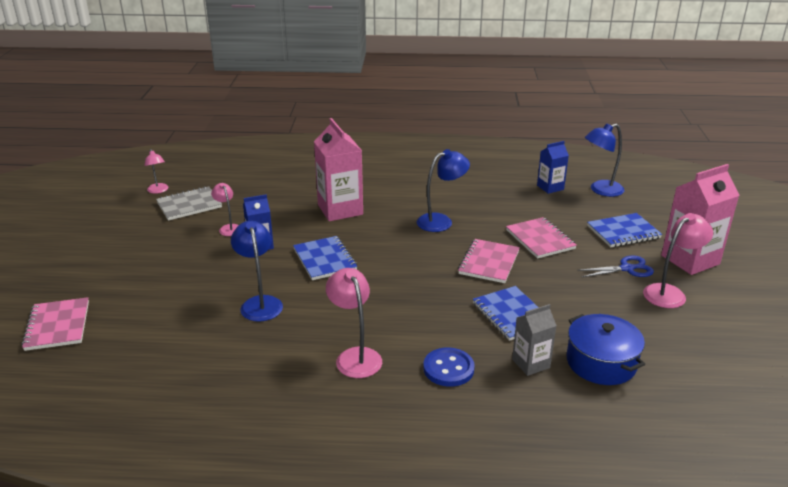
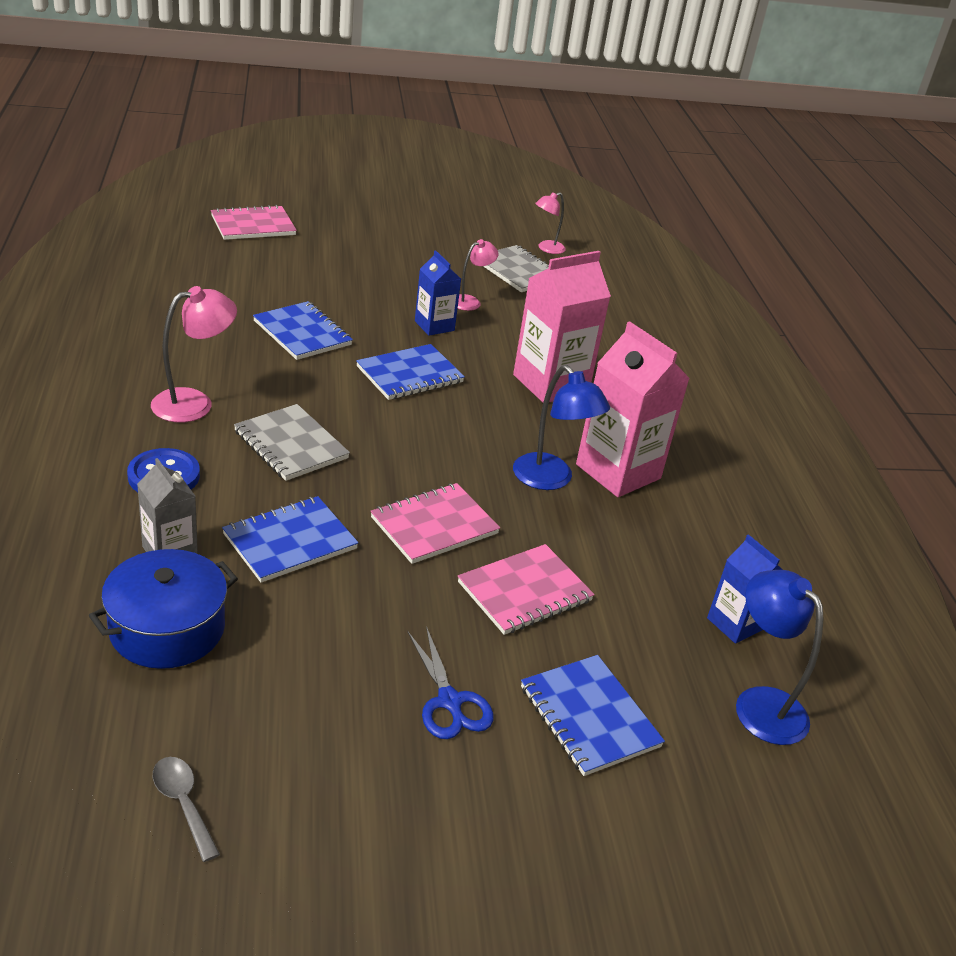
camera: 75 degrees right, 5 degrees up
blue lamp [231,221,283,321] -> blue notebook [253,301,353,360]
pink notebook [458,239,520,283] -> pink notebook turned 45 degrees counterclockwise [371,483,500,564]
pink lamp [643,213,713,308] -> none
pink carton [661,164,740,275] -> pink carton moved to [576,322,690,497]
none -> grey spoon [153,757,220,862]
none -> grey notebook [234,404,350,481]

